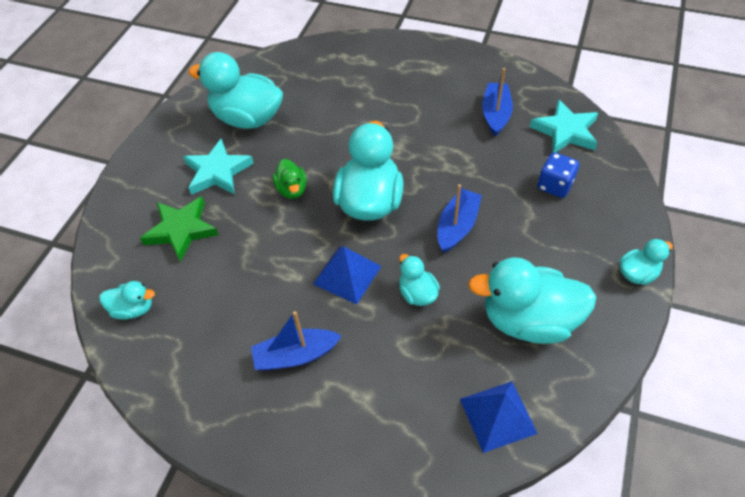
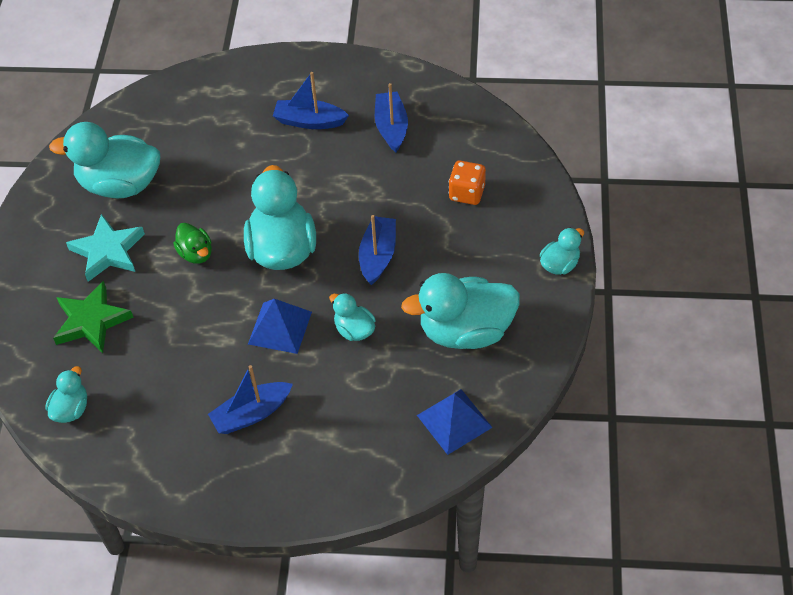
camera: 15 degrees left, 0 degrees up
turquoise duck [99,281,155,320] -> turquoise duck turned 60 degrees counterclockwise [45,366,87,423]
turquoise star [530,99,598,152] -> none
blue dice [537,152,579,198] -> orange dice [449,161,486,205]
none -> blue boat [273,72,349,129]

